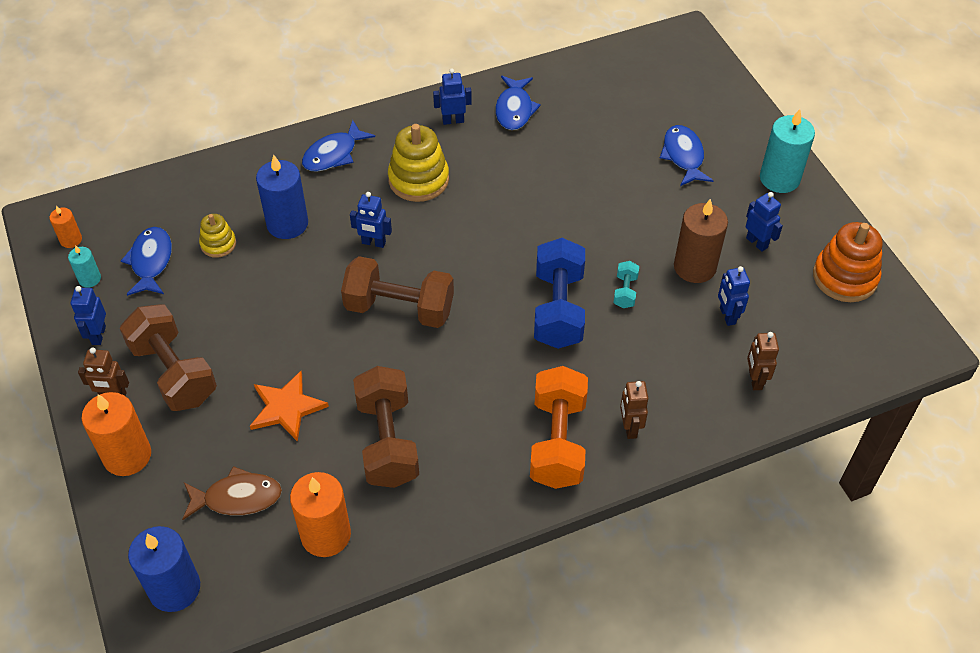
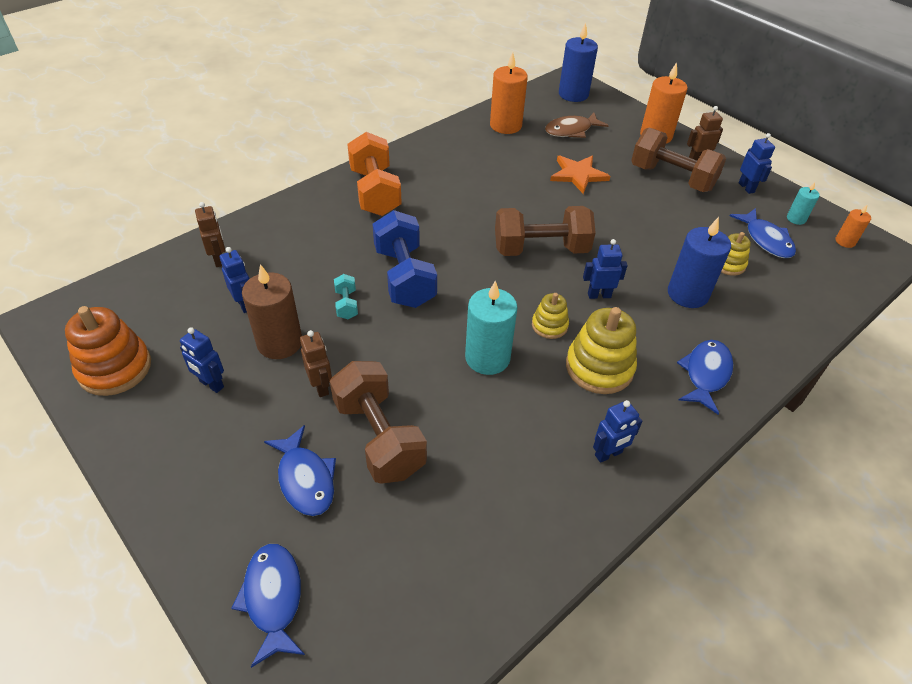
camera: 160 degrees right, 5 degrees down
brown dumbbell [353,366,419,488] -> brown dumbbell moved to [330,361,427,484]
blue fish [495,76,541,130] -> blue fish moved to [231,544,305,668]
brown robot [620,381,648,439] -> brown robot moved to [300,330,332,397]
turquoise candle [760,109,815,193] -> turquoise candle moved to [465,280,518,375]
none -> yellow stacking toy [532,293,569,339]

